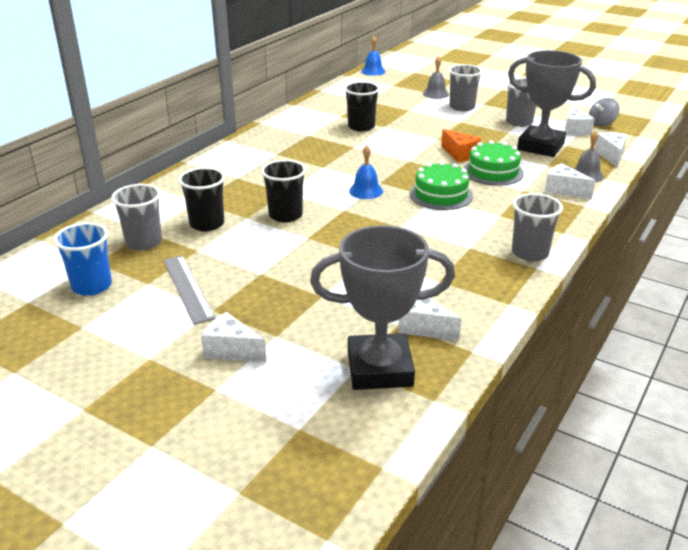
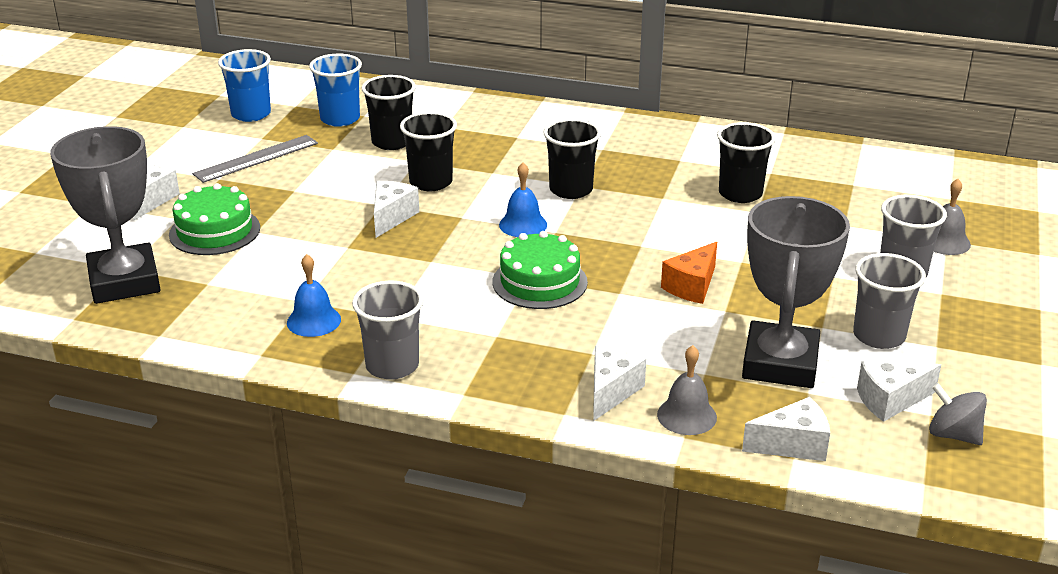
camera: 75 degrees right, 0 degrees up
grey cup [111,184,162,251] -> blue cup [309,54,362,127]
blue bell [361,36,385,76] -> blue bell moved to [287,254,341,337]
white cheese [398,298,461,341] -> white cheese moved to [374,181,419,238]
green cake [464,140,524,186] -> green cake moved to [169,183,260,255]
none -> black cup [544,119,601,199]

